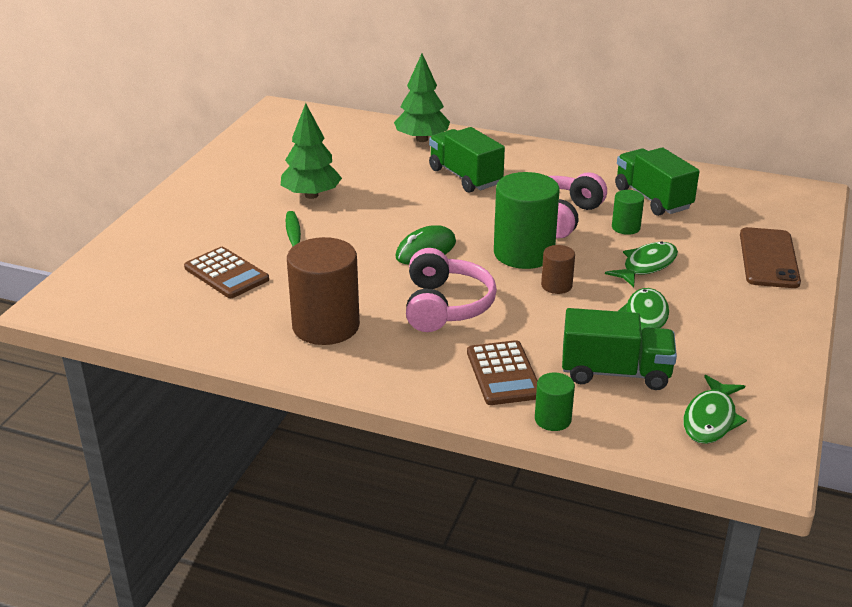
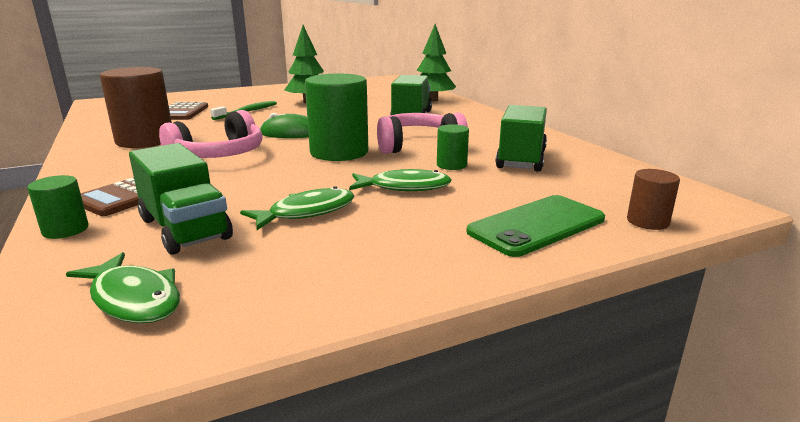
camera: 45 degrees right, 10 degrees down
brown cylinder [541,245,575,294] -> brown cylinder moved to [627,169,680,230]
green fish [683,375,747,444] -> green fish turned 120 degrees counterclockwise [66,252,180,323]
brown phone [740,227,801,288] -> green phone [466,195,605,257]

